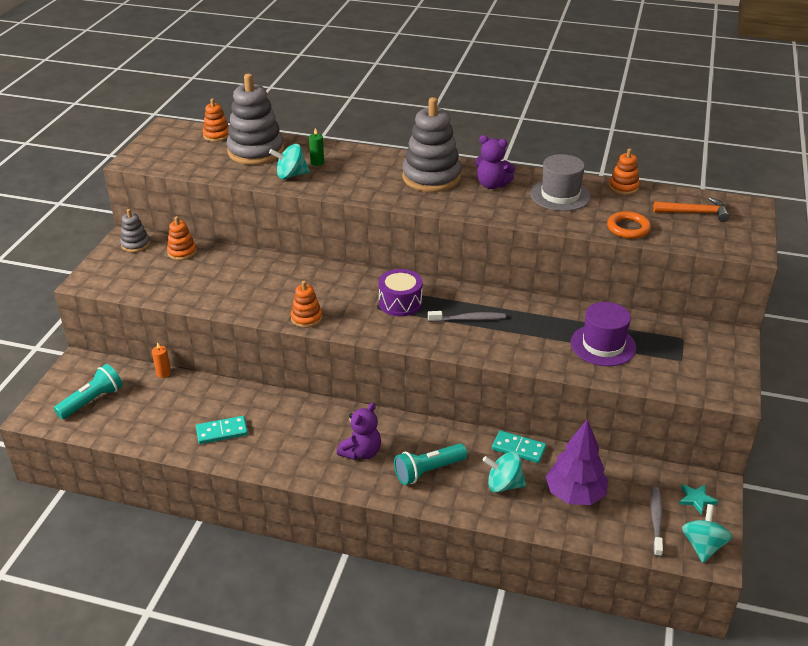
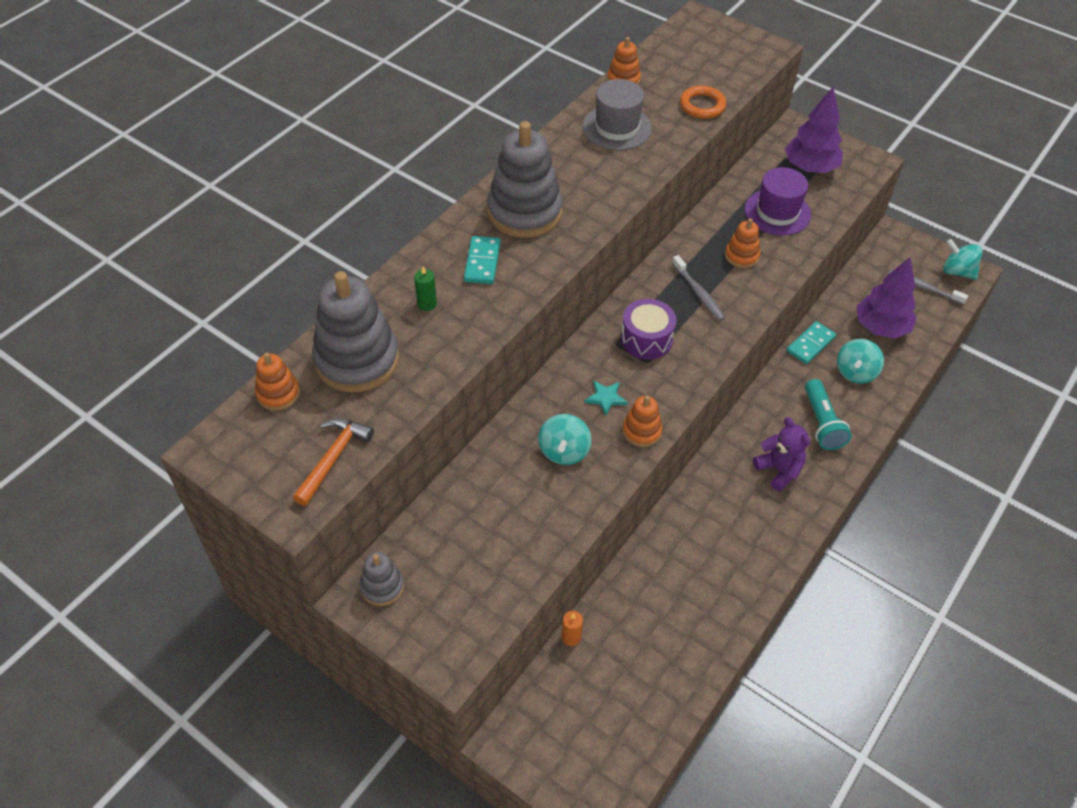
camera: 70 degrees left, 15 degrees up
turquoise flashlight [54,364,123,419] -> none
orange stacking toy [167,216,197,260] -> orange stacking toy moved to [725,218,760,268]
turquoise domino [196,416,248,444] -> turquoise domino moved to [464,236,500,284]
turquoise spinning top [269,144,310,179] -> turquoise spinning top moved to [538,414,592,465]
grey toothbrush [428,311,506,322] -> grey toothbrush turned 135 degrees clockwise [672,255,725,321]
purple teddy bear [475,135,515,189] -> none
orange hammer [653,197,730,222] -> orange hammer moved to [293,418,374,506]
turquoise star [679,484,718,515] -> turquoise star moved to [585,380,628,416]
none -> purple tree [785,87,843,173]

